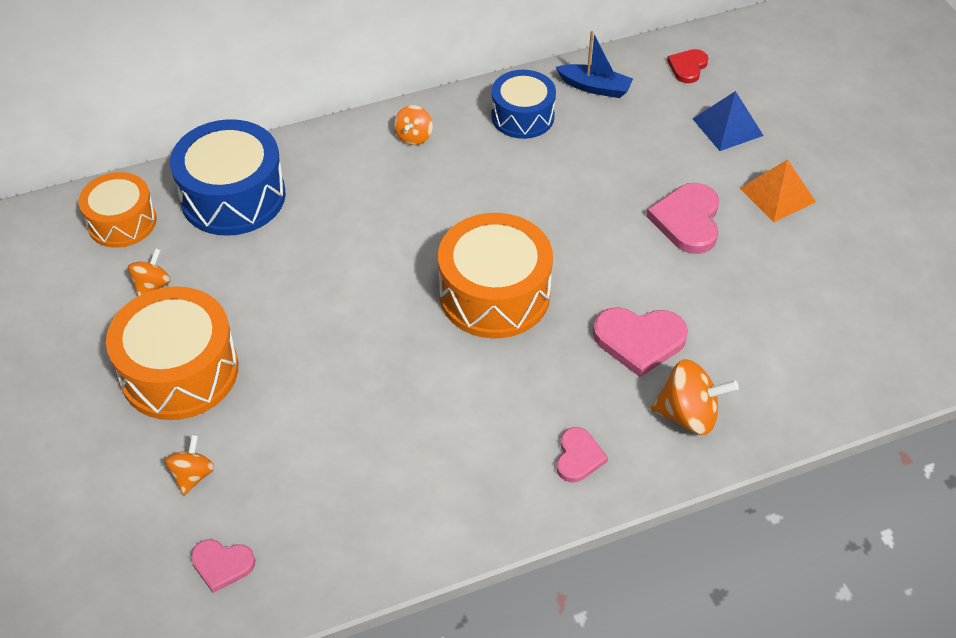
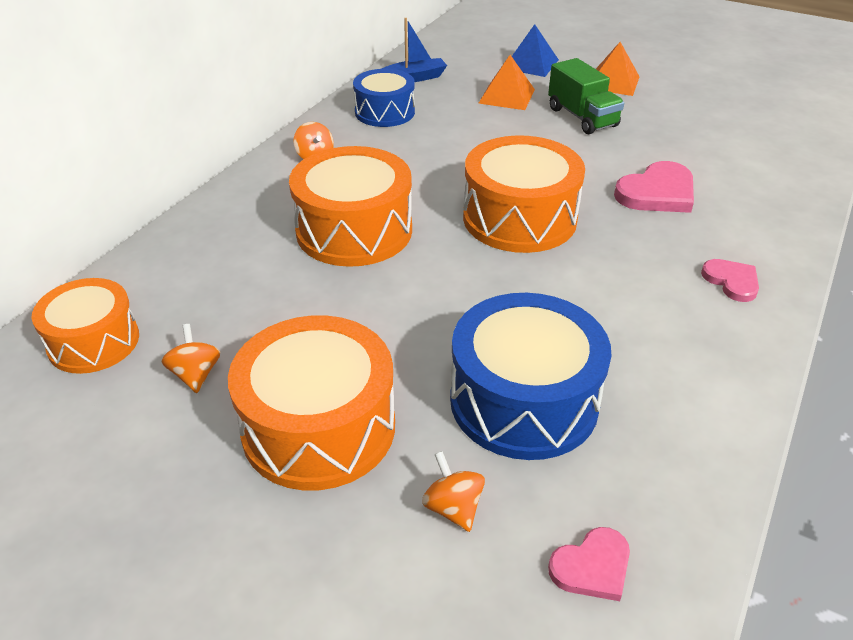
camera: 40 degrees left, 10 degrees down
blue drum [170,119,286,236] -> blue drum moved to [450,293,611,460]
pink heart [646,183,719,254] -> green truck [548,58,624,134]
orange spinning top [651,359,739,435] -> none
red heart [667,49,708,83] -> none
none -> orange drum [289,146,412,267]
none -> orange pyramid [478,55,535,110]

